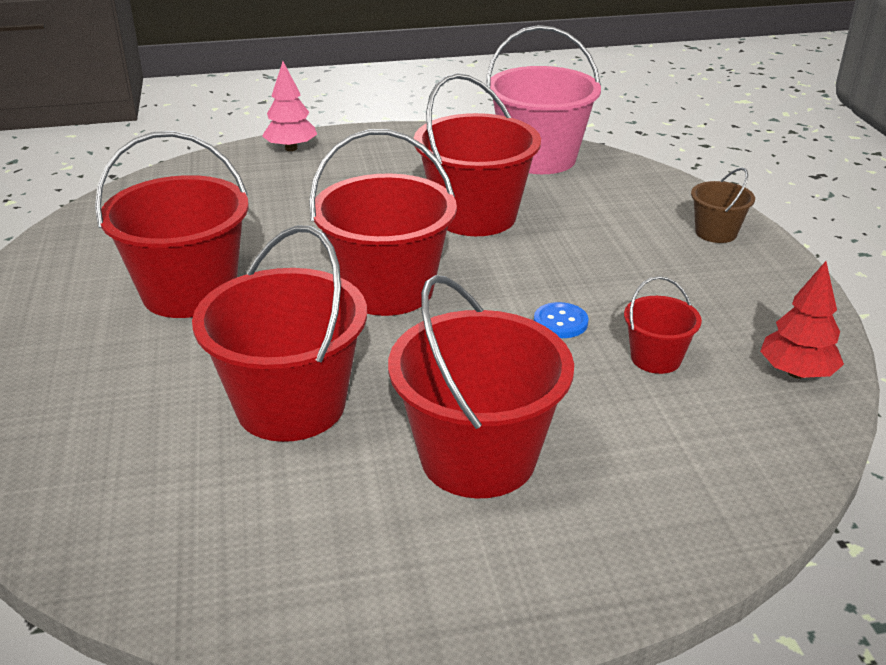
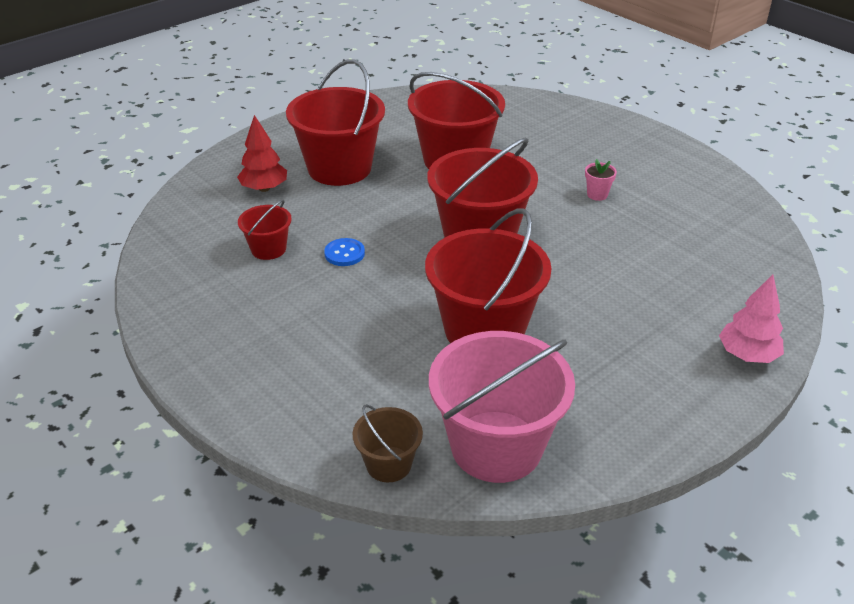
camera: 150 degrees right, 5 degrees up
red bucket [95,131,249,318] -> pink flower pot [585,159,617,201]
brown bucket [691,168,755,243] -> brown bucket moved to [353,404,423,482]
red tree [760,261,844,379] -> red tree moved to [237,115,287,192]

